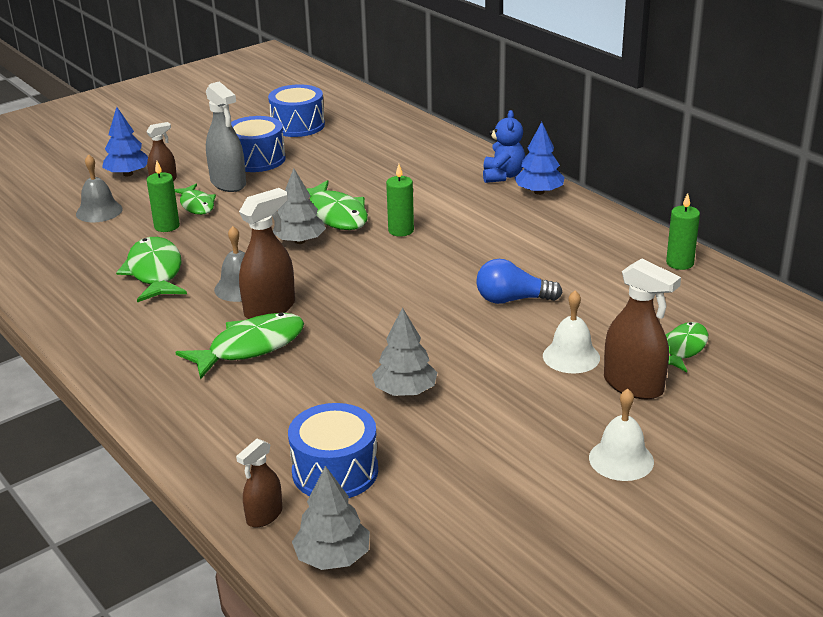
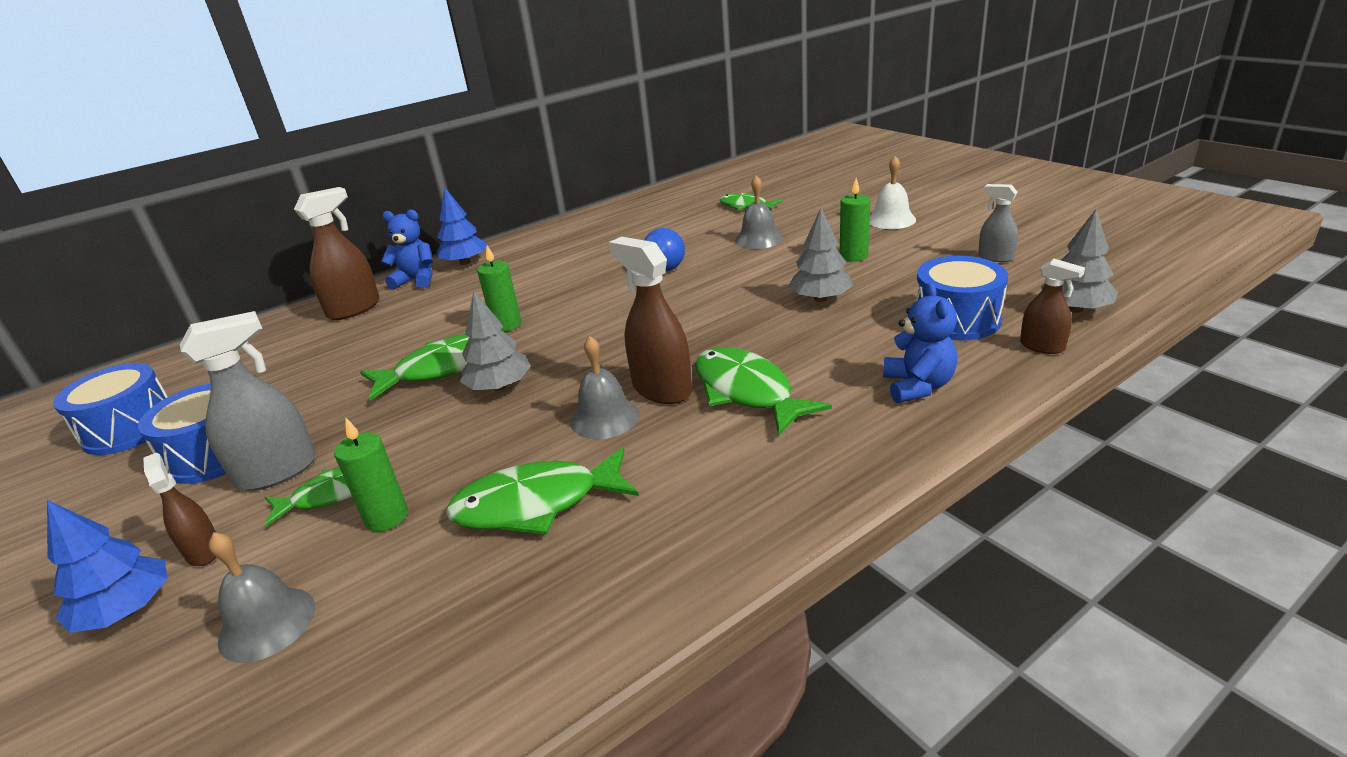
camera: 85 degrees left, 0 degrees up
white bell [543,291,600,374] -> grey bell [735,175,783,249]
brown spray bottle [604,258,681,399] -> brown spray bottle moved to [294,187,380,320]
green candle [666,193,700,270] -> green candle moved to [840,178,870,262]
none -> blue teddy bear [883,283,958,403]
none -> grey spray bottle [978,184,1018,262]

